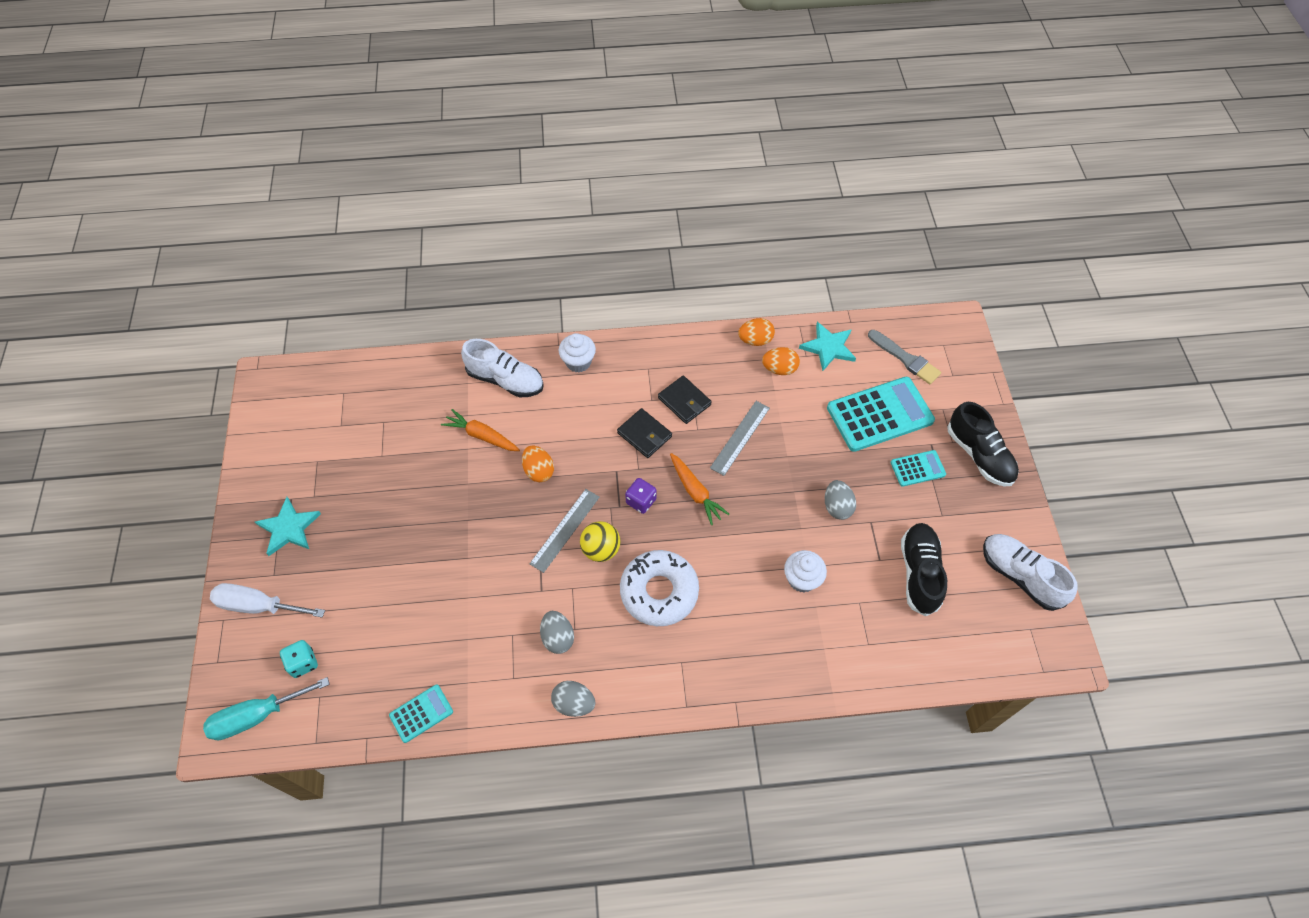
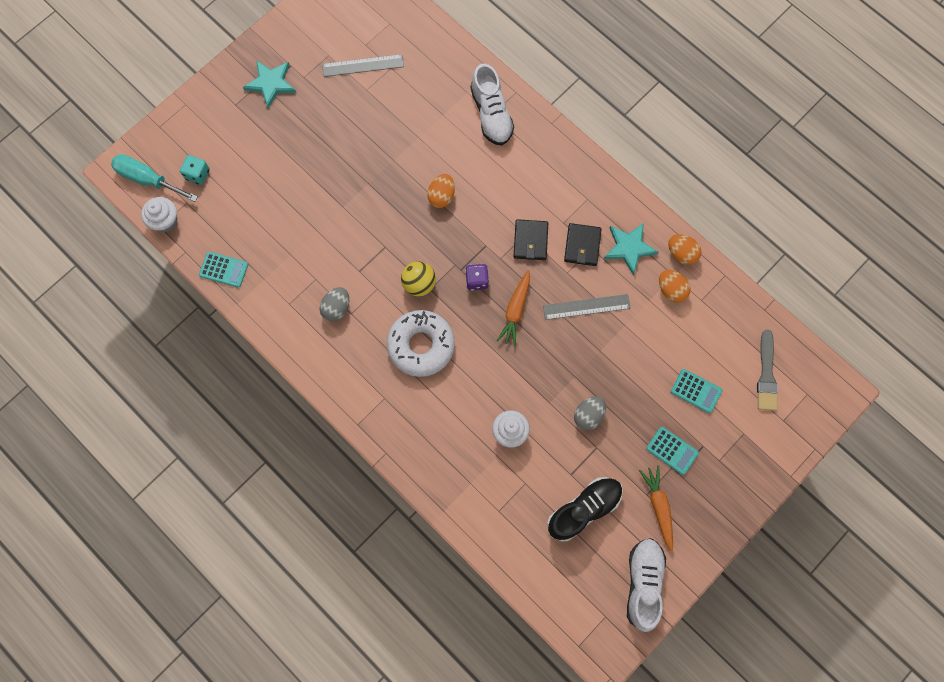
camera: 50 degrees right, 15 degrees up
white screwdriver [210,583,325,618] -> none
orange carrot [441,409,520,451] -> orange carrot moved to [639,465,673,551]
grey ruler [529,489,600,573] -> grey ruler moved to [322,54,404,77]
grey egg [551,681,595,717] -> none
white cupcake [559,333,596,373] -> white cupcake moved to [141,197,177,232]
turquoise star [799,322,856,371] -> turquoise star moved to [603,223,659,275]
turquoise calculator [827,377,935,452] -> turquoise calculator [671,369,723,413], size x0.50
black shoe [947,402,1019,487] -> none

